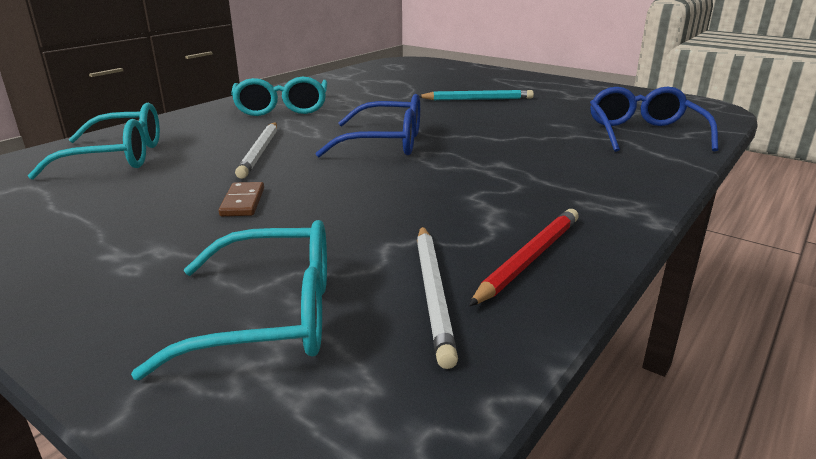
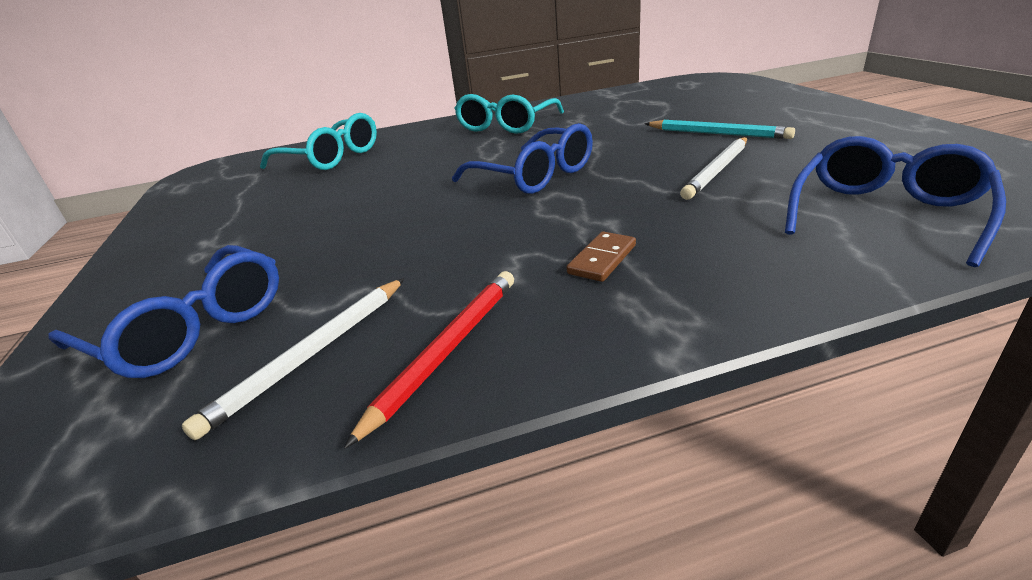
camera: 40 degrees right, 5 degrees up
turquoise glasses [131,220,327,380] -> blue glasses [48,245,279,378]
brown domino [219,182,264,216] -> brown domino moved to [567,232,636,282]
white pencil [235,122,277,179] -> white pencil moved to [680,137,747,200]
red pencil [469,209,579,306] -> red pencil turned 45 degrees counterclockwise [344,271,514,449]

